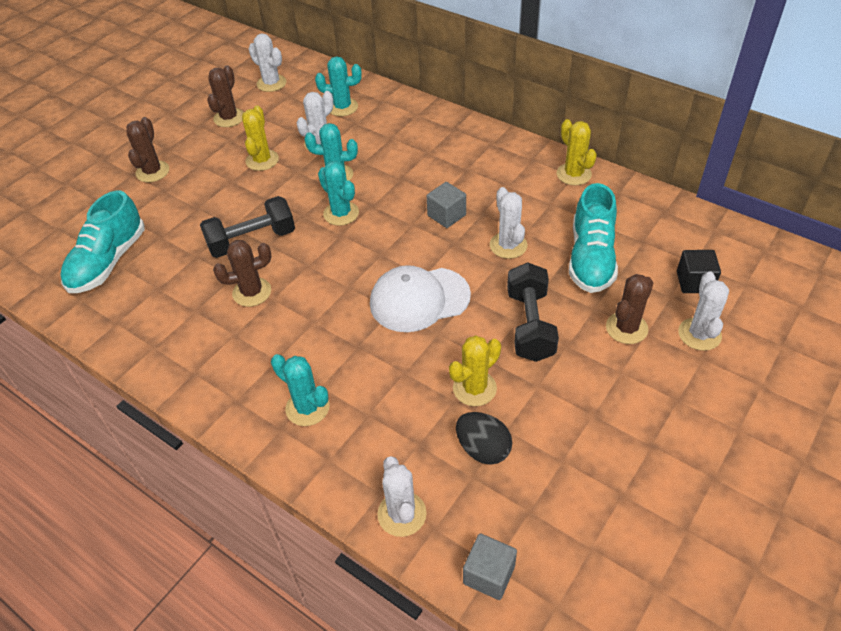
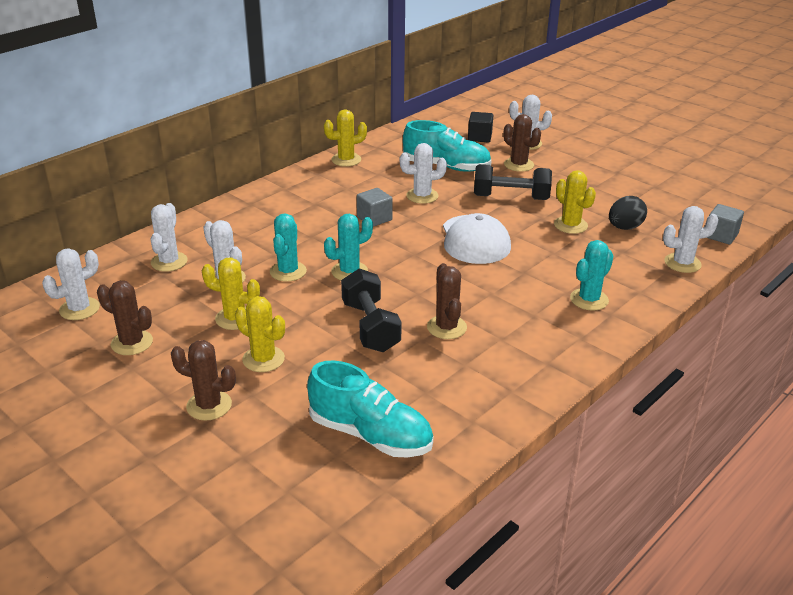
camera: 85 degrees left, 15 degrees down
turquoise cactus [315,56,362,116] -> white cactus [151,203,188,271]
none -> yellow cactus [235,296,285,372]

